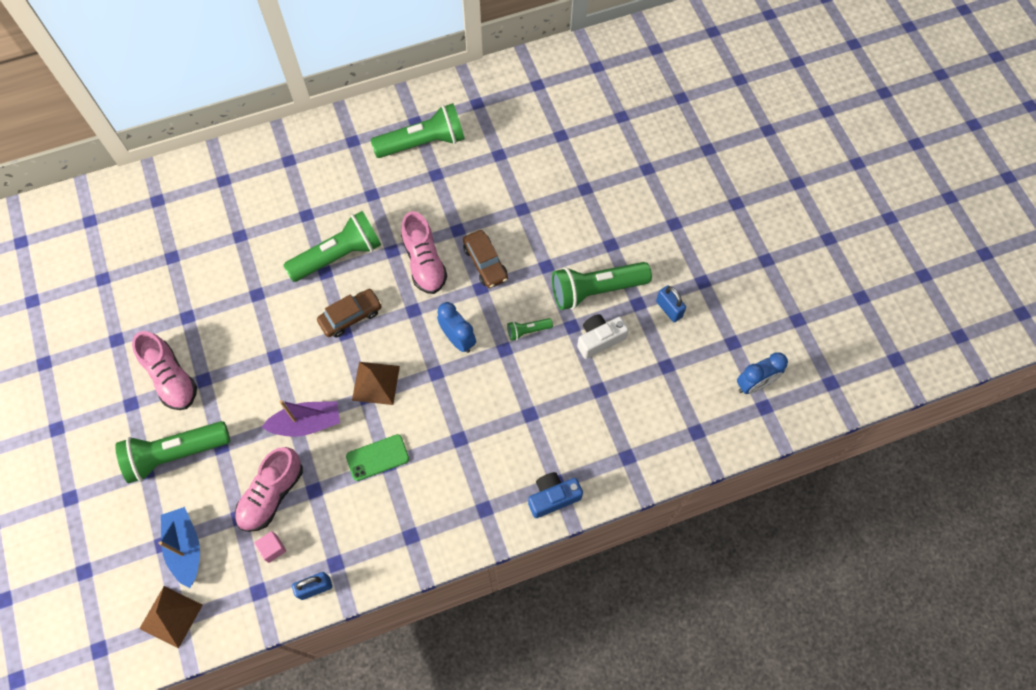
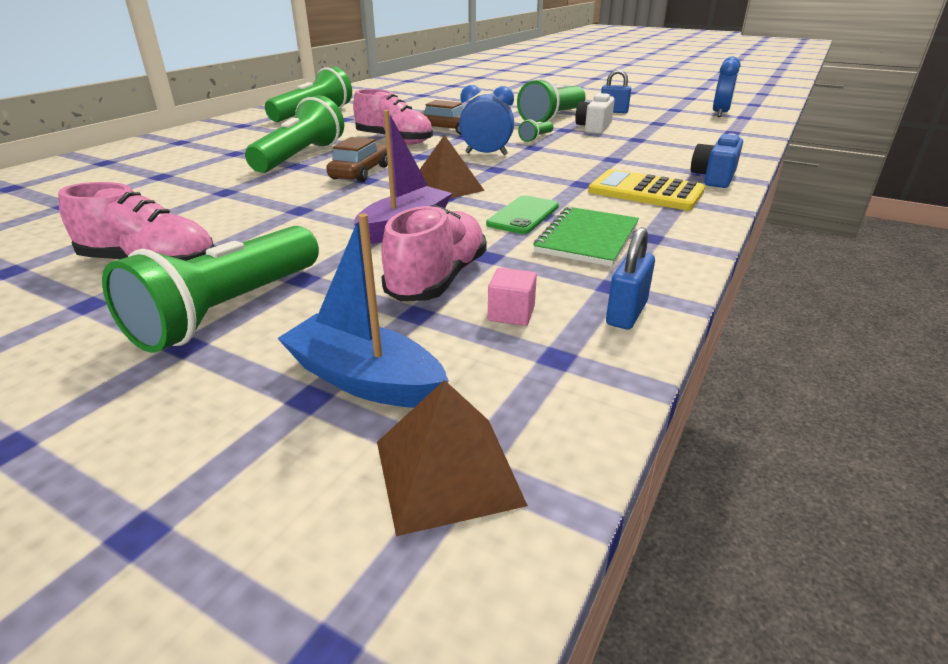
camera: 40 degrees left, 35 degrees down
pink shoe [235,447,303,532] -> pink shoe turned 150 degrees counterclockwise [381,205,487,301]
none -> green notebook [533,207,639,267]
none -> yellow calculator [588,169,705,210]

